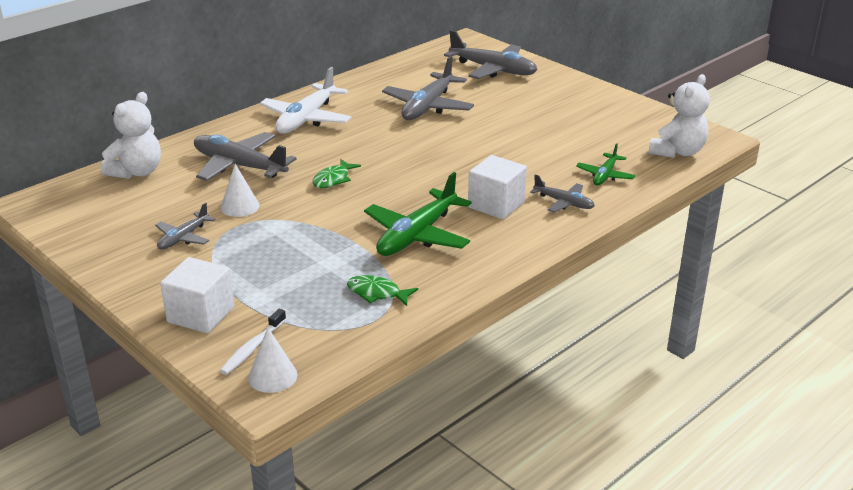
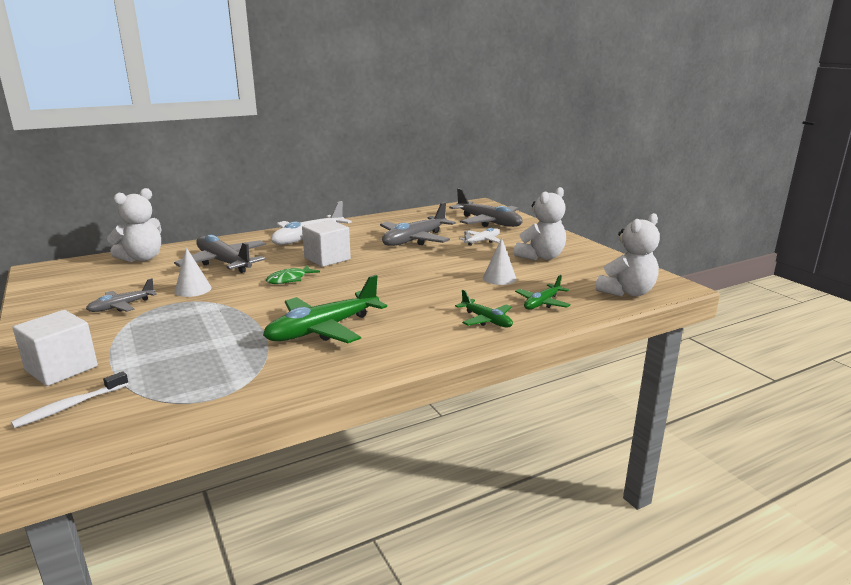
camera: 15 degrees right, 10 degrees down
white cone [248,327,297,393] -> white cone moved to [483,238,517,285]
green fish [347,275,418,306] -> none
white cube [468,155,527,219] -> white cube moved to [302,220,351,267]
grey plane [530,175,595,213] -> green plane [455,290,513,327]
none -> white plane [459,228,500,246]
none -> white teddy bear [514,187,566,261]

